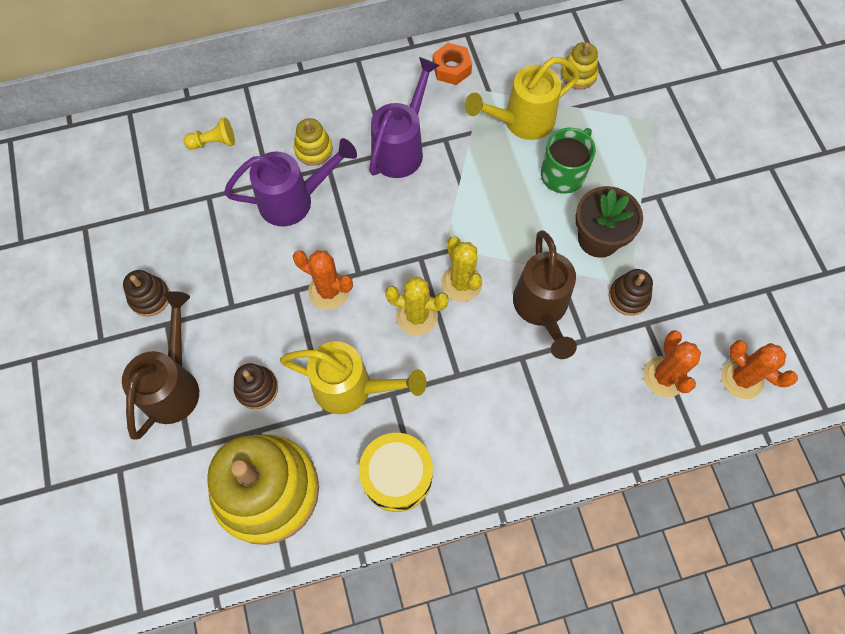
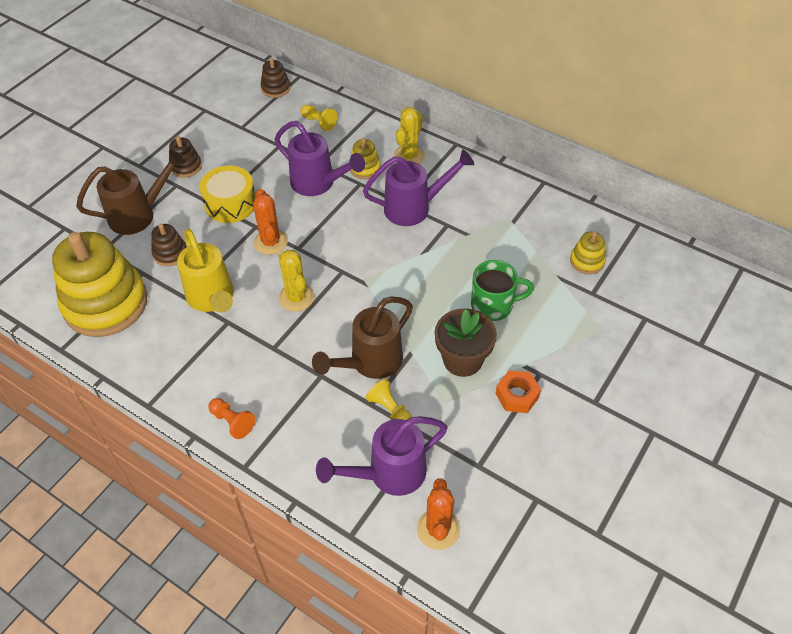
camera: 50 degrees right, 15 degrees down
yellow drum [359,433,433,512] -> yellow drum moved to [199,166,256,223]
orange nut [433,43,472,85] -> orange nut moved to [495,370,541,413]
yellow cactus [441,236,482,302] -> yellow cactus moved to [394,107,425,164]
yellow watering can [465,57,580,140] -> none
brown stacking toy [609,269,653,316] -> brown stacking toy moved to [261,58,290,98]
orange cactus [643,330,701,397] -> purple watering can [316,416,448,496]
none -> orange pawn [208,398,255,439]
none -> yellow pawn [365,379,411,420]

